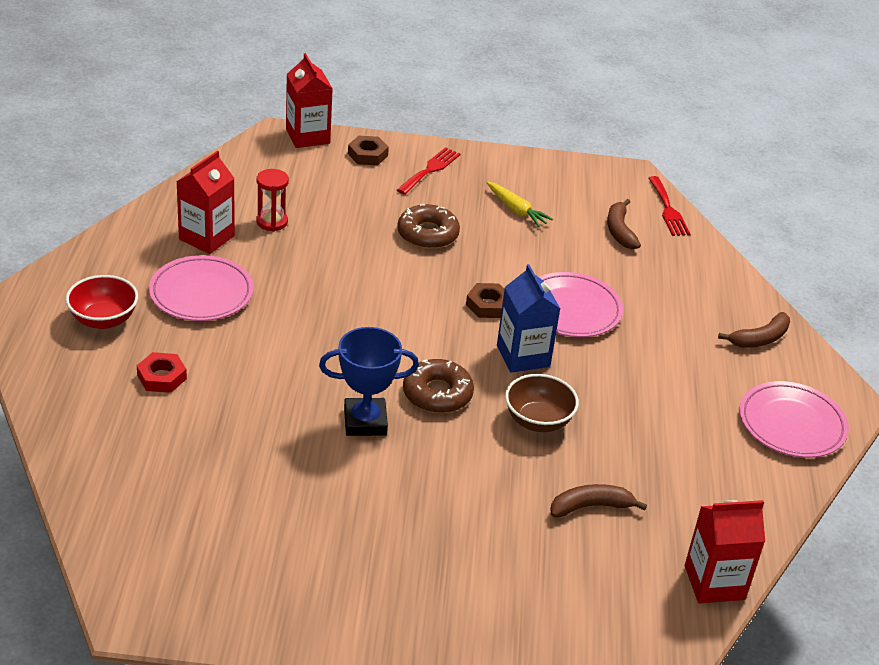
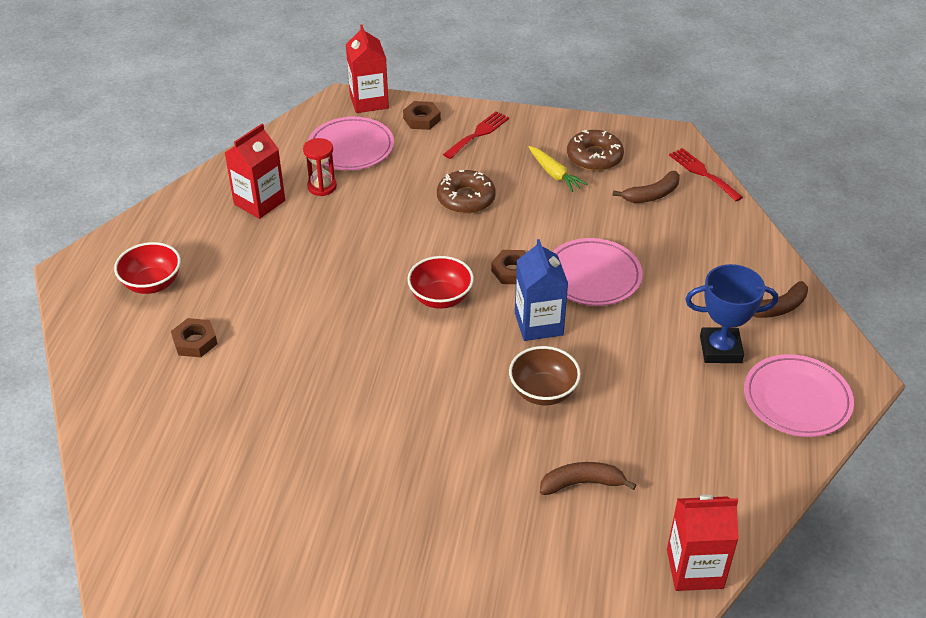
camera: 10 degrees right, 5 degrees up
red nut [137,352,187,393] -> brown nut [171,318,217,357]
pink plate [149,255,254,321] -> pink plate moved to [308,117,394,170]
blue trophy [319,327,419,436] -> blue trophy moved to [685,264,778,363]
brown donut [403,359,474,413] -> brown donut moved to [567,130,624,171]
brown banana [607,199,641,249] -> brown banana turned 120 degrees counterclockwise [612,171,680,203]
red fork [649,176,690,236] -> red fork turned 150 degrees clockwise [669,148,743,202]
none -> red bowl [407,256,474,309]

